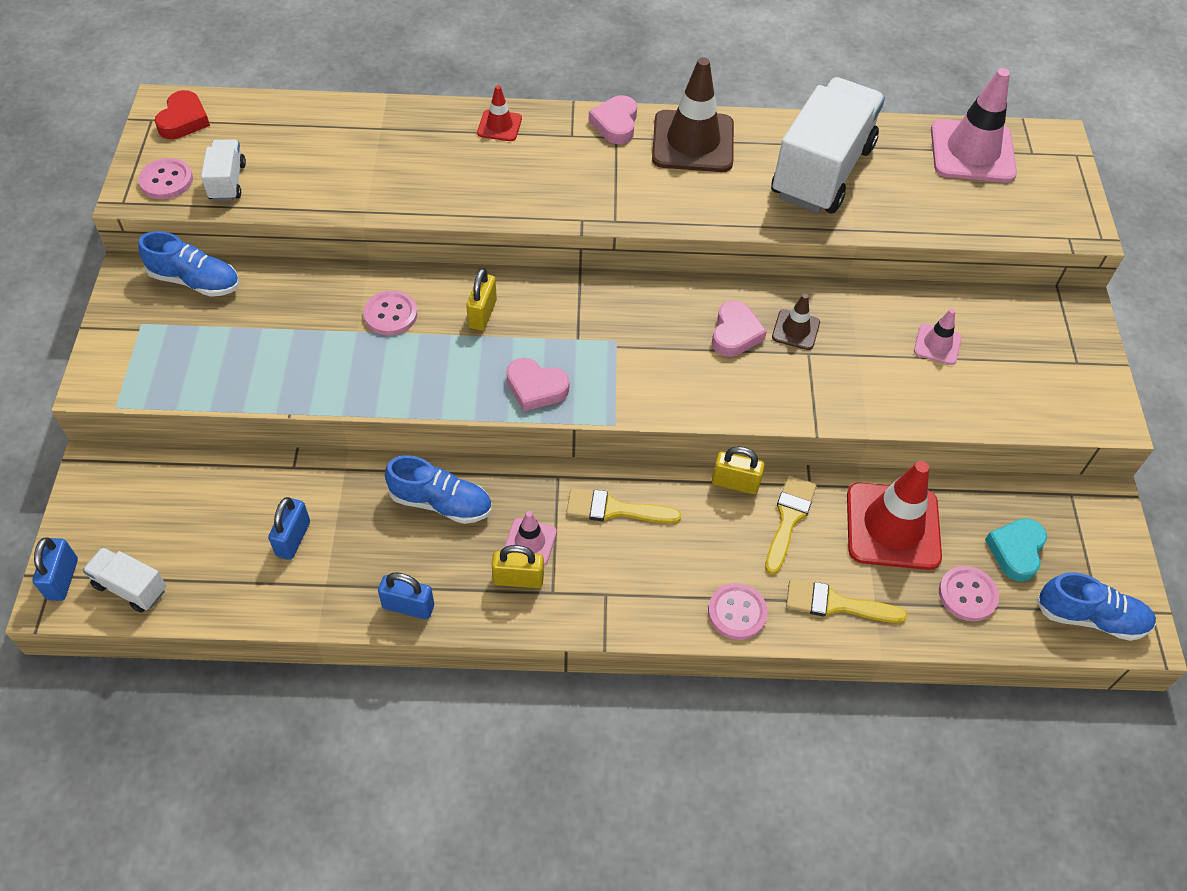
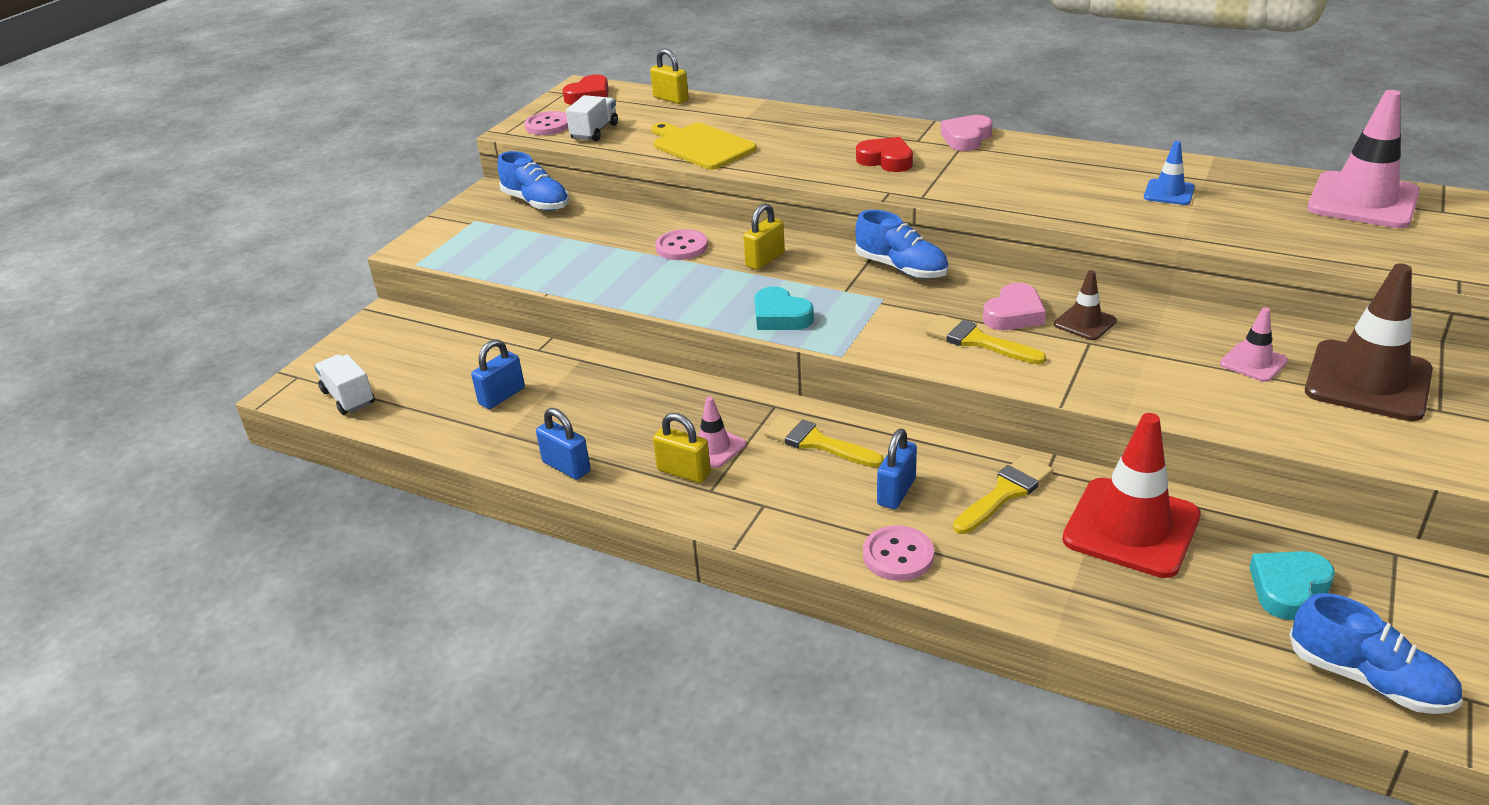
camera: 30 degrees right, 20 degrees down
blue padlock [32,537,78,601] -> blue padlock moved to [877,429,917,509]
blue shoe [385,455,492,524] -> blue shoe moved to [855,210,949,279]
red traffic cone [477,85,522,141] -> none
pink heart [507,358,569,411] -> turquoise heart [755,286,814,330]
brown traffic cone [652,57,734,172] -> brown traffic cone moved to [1305,263,1433,421]
yellow padlock [712,446,765,494] -> yellow padlock moved to [650,49,689,104]
white truck [771,77,885,213] -> blue traffic cone [1144,141,1195,205]
yellow brush [786,579,907,623] -> yellow brush moved to [925,315,1046,365]
pink button [939,566,999,621] -> none
none -> yellow cutting board [651,122,757,170]
none -> red heart [856,137,913,172]

